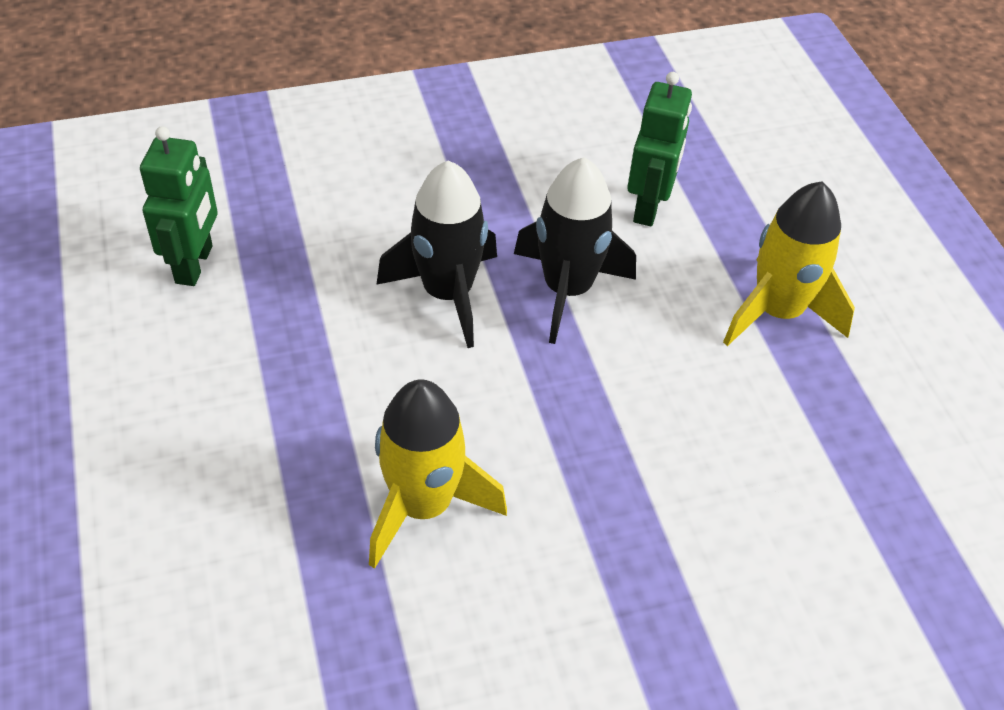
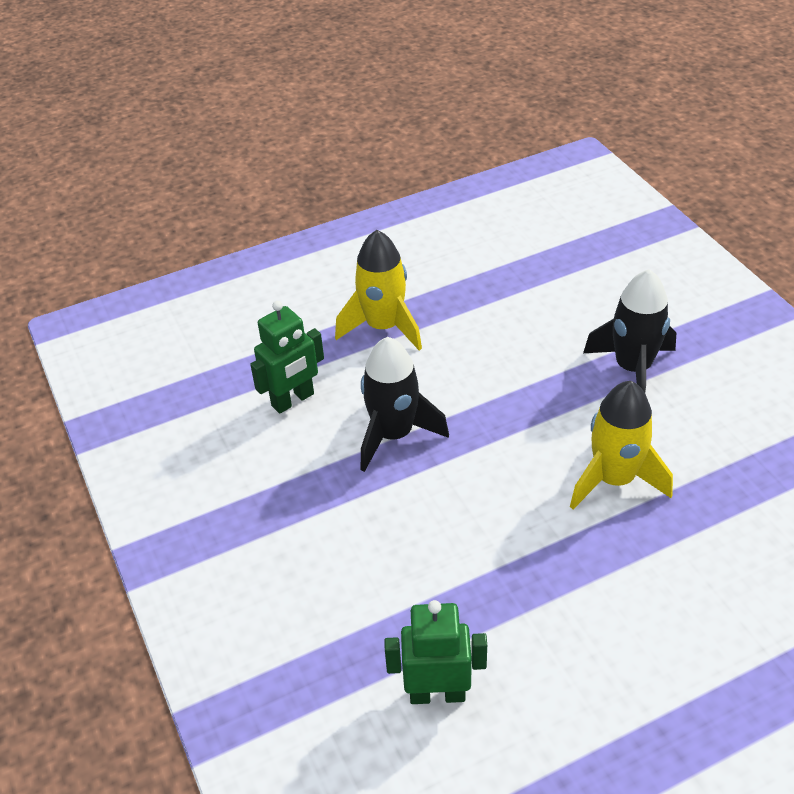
camera: 95 degrees left, 5 degrees down
black rocket [376,160,497,348] -> black rocket moved to [583,269,677,393]
green robot [627,72,692,226] -> green robot turned 135 degrees clockwise [250,301,324,414]

